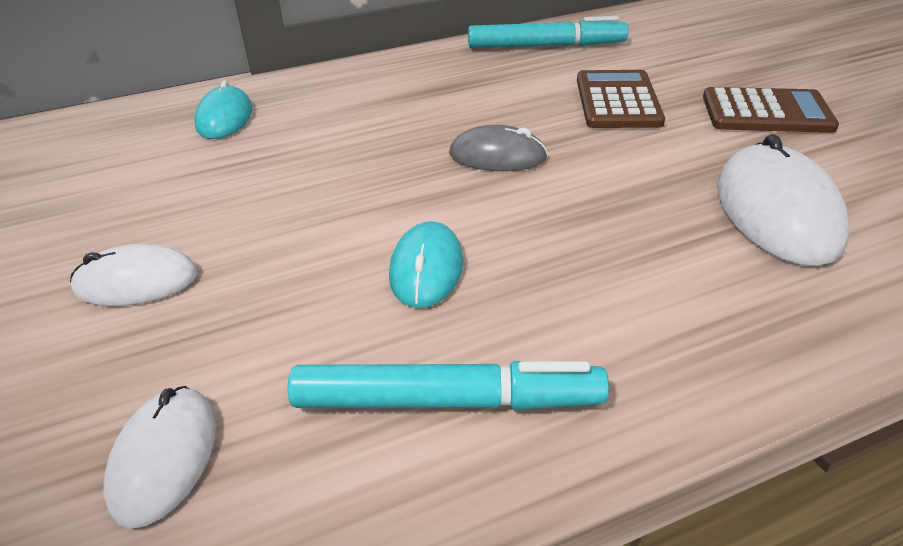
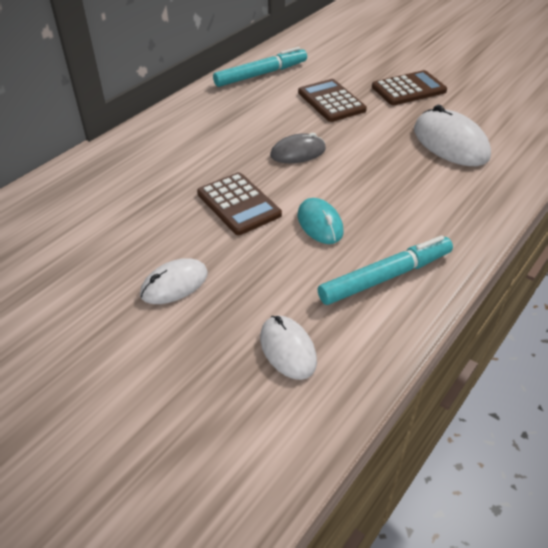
camera: 30 degrees left, 5 degrees up
turquoise mouse [194,80,252,139] -> none
none -> brown calculator [197,172,282,235]

